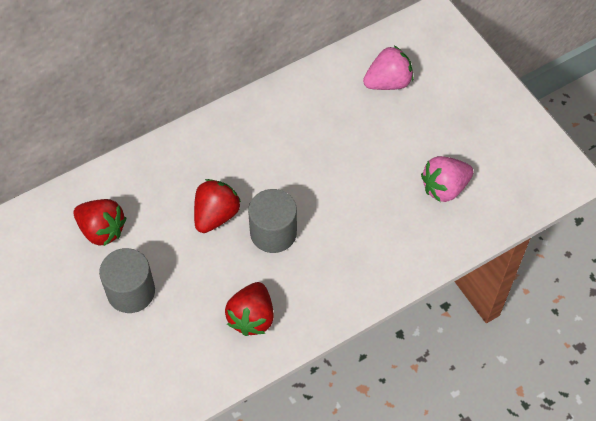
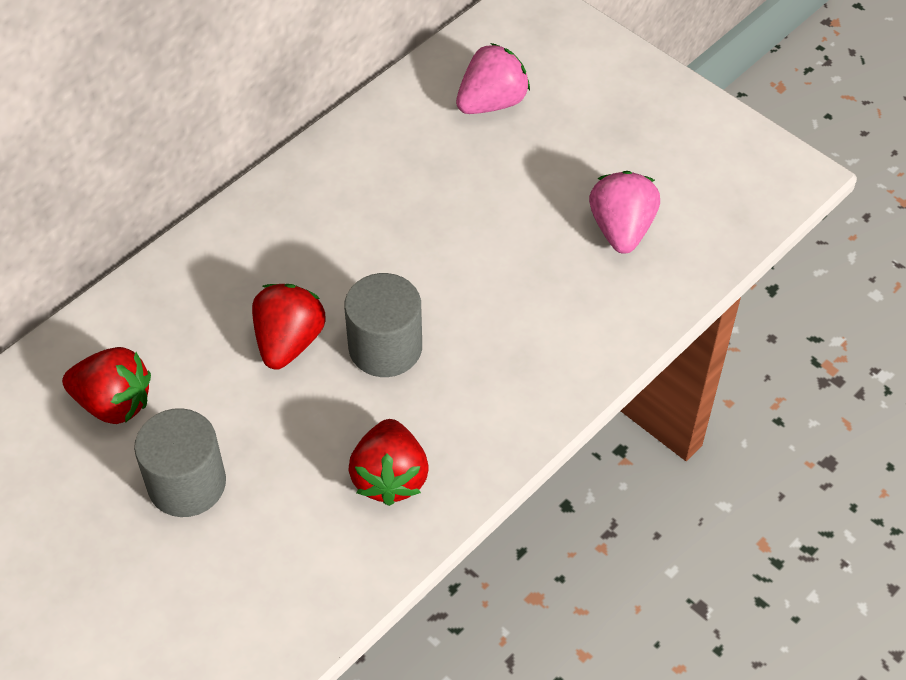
camera: 15 degrees left, 5 degrees down
pink strawberry [421,156,474,202] -> pink strawberry turned 135 degrees clockwise [589,171,660,254]

